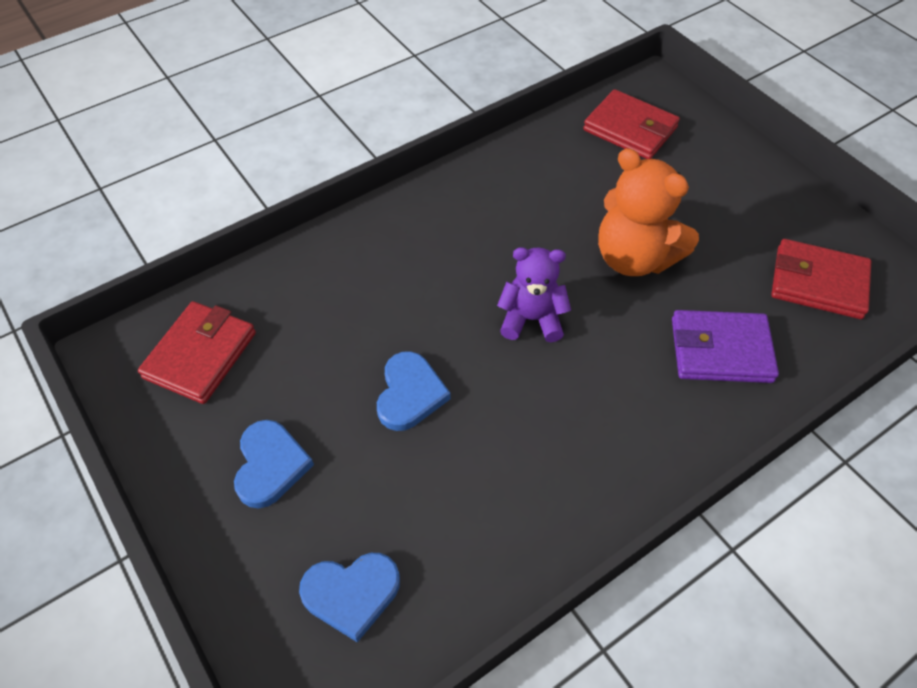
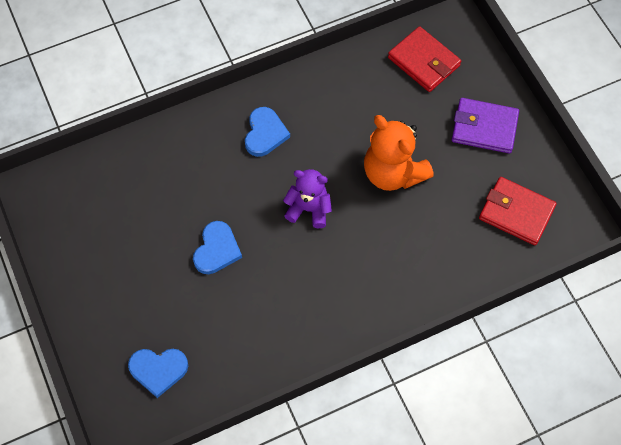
camera: 10 degrees right, 10 degrees up
red wallet [138,301,256,404] -> none
blue heart [234,420,314,509] -> blue heart moved to [245,107,290,157]
purple wallet [672,310,779,383] -> purple wallet moved to [452,98,519,153]

